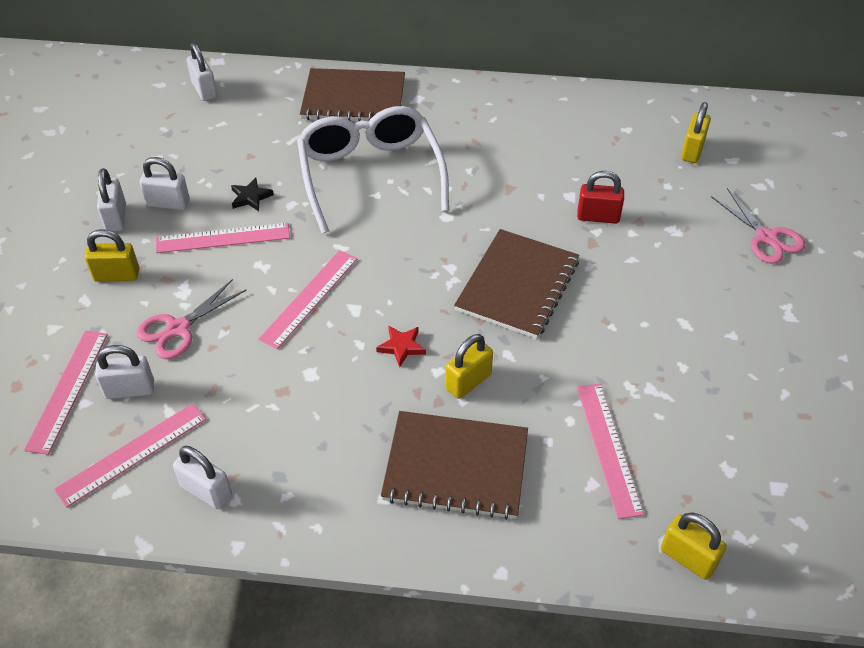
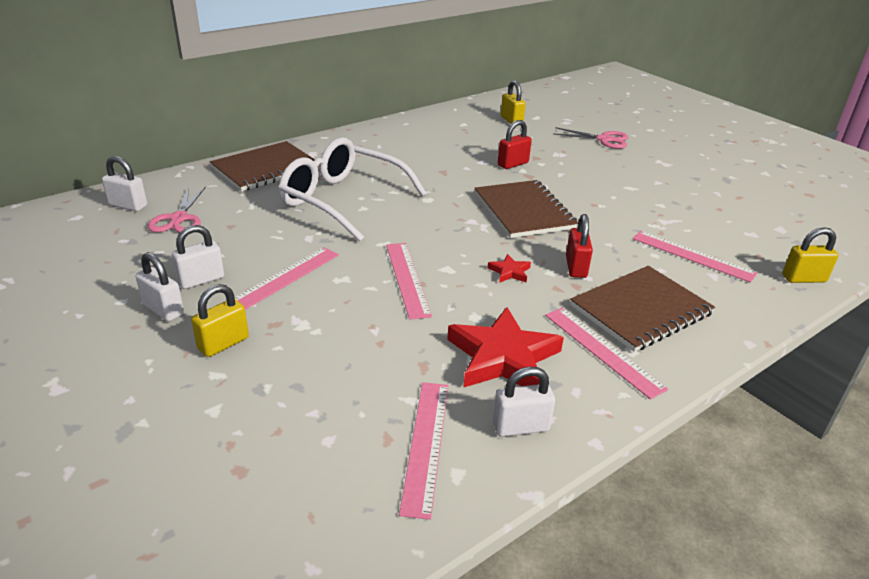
camera: 45 degrees left, 15 degrees down
pink ruler [24,331,108,455] -> pink ruler moved to [545,308,668,400]
white padlock [95,345,154,399] -> none
pink scissors [137,279,247,359] -> pink scissors moved to [148,186,206,233]
black star [231,178,274,211] -> none
yellow padlock [445,334,493,399] -> red padlock [566,214,593,278]
none -> red star [447,307,564,388]

